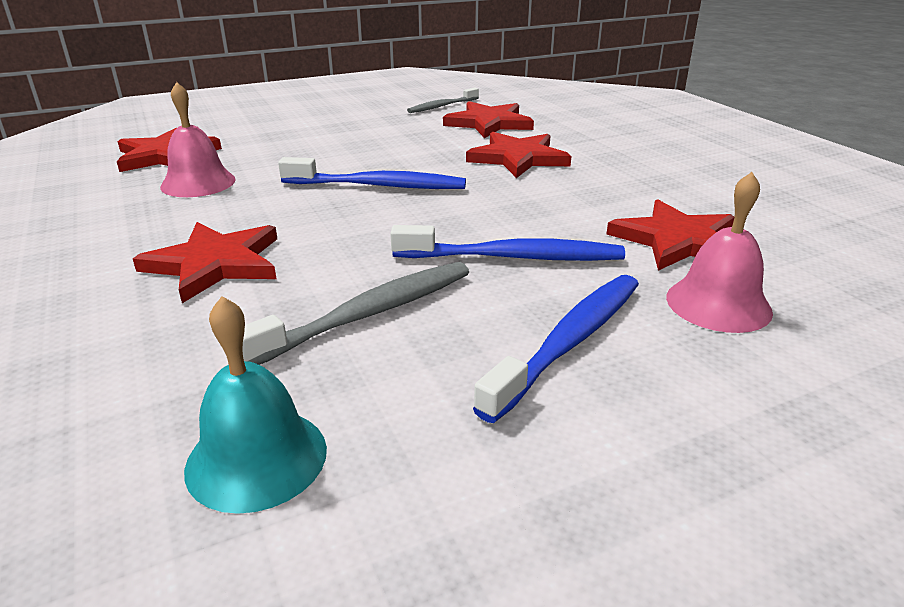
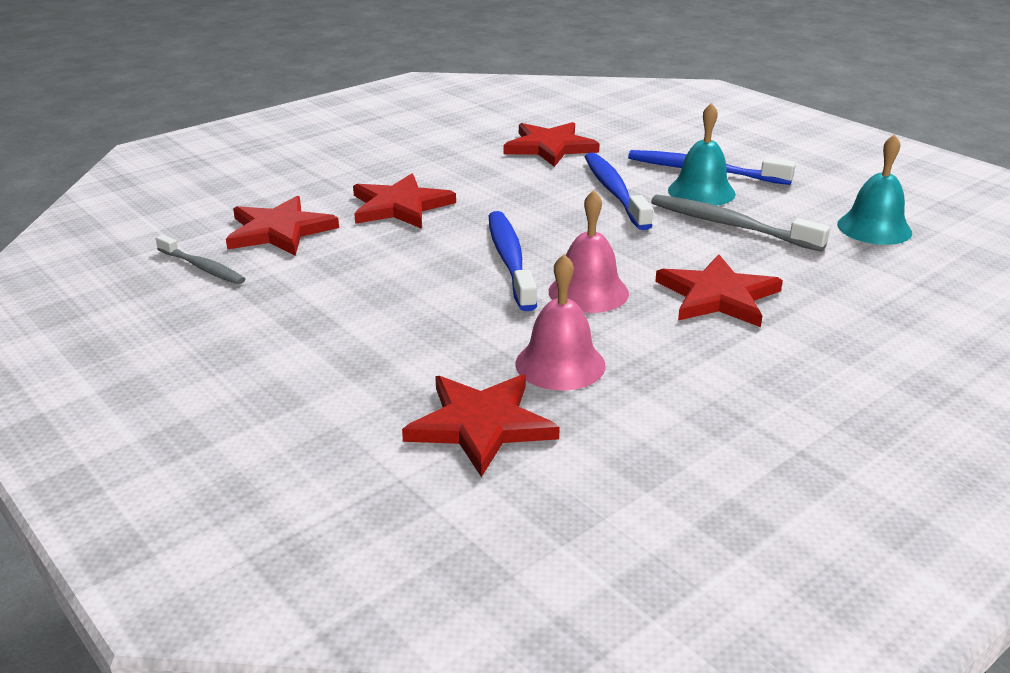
camera: 105 degrees left, 0 degrees up
pink bell [666,172,773,333] -> pink bell moved to [549,190,629,313]
none -> turquoise bell [668,103,736,206]

